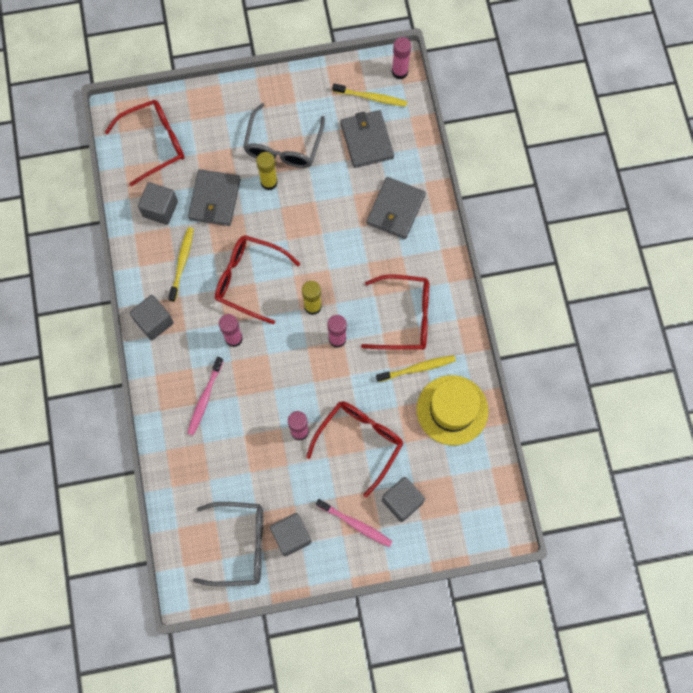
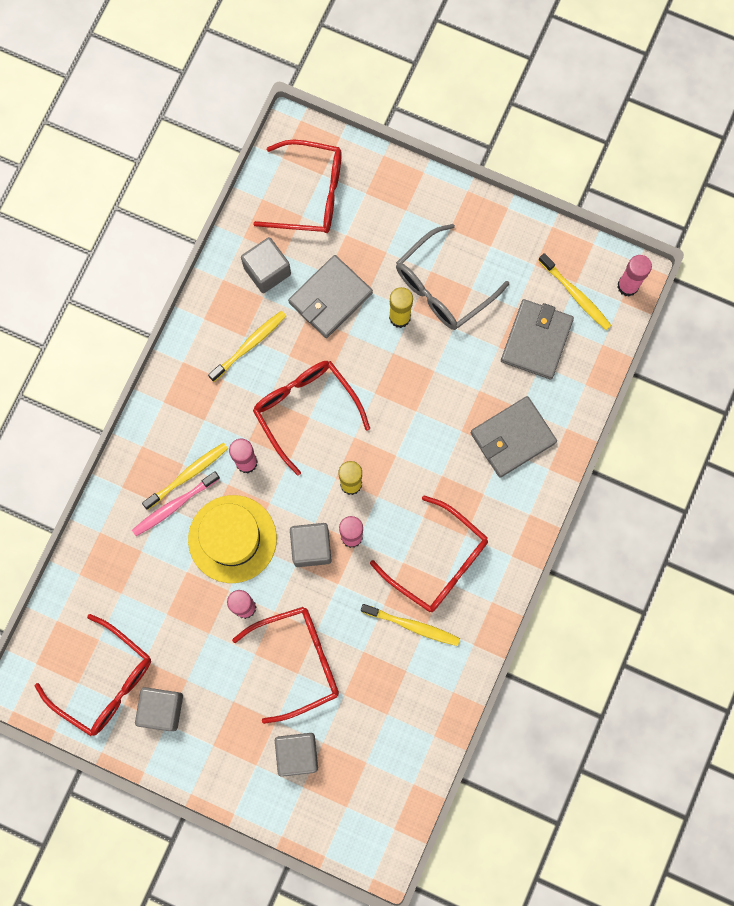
camera: 35 degrees right, 5 degrees up
grey cube [130,295,174,340] -> grey cube moved to [290,523,332,567]
grey glasses [193,502,263,586] -> red glasses [34,614,151,736]
pink toothbrush [316,499,393,547] -> none
yellow hat [417,375,489,445] -> yellow hat moved to [188,495,277,583]
none -> yellow toothbrush [142,443,228,510]

